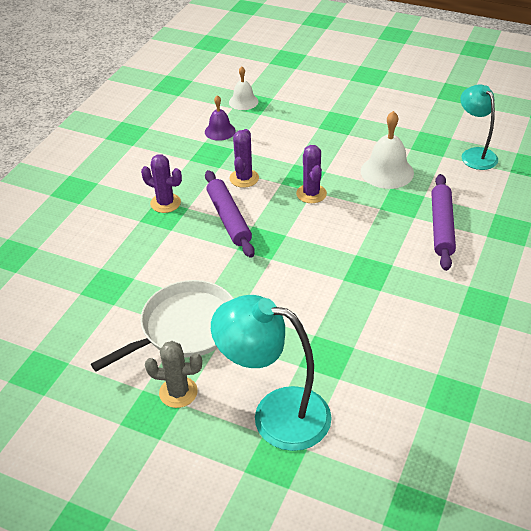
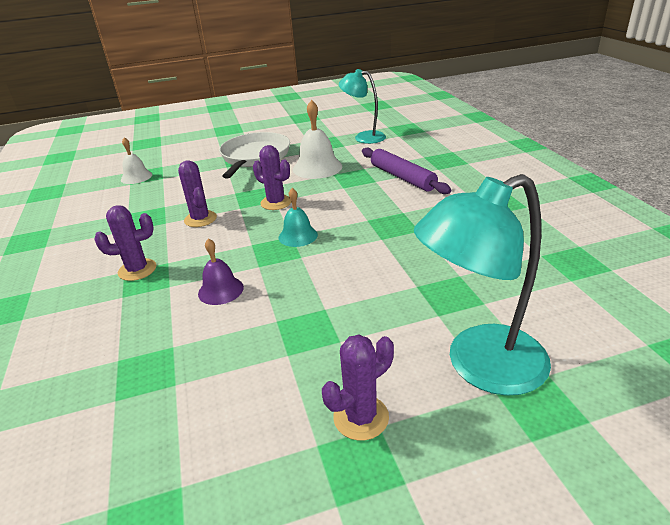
camera: 40 degrees left, 10 degrees down
white pan [91,280,234,372] -> white pan moved to [219,132,290,178]
grey cactus [145,341,202,408] -> purple cactus [322,334,394,441]
purple bell [205,95,236,141] -> purple bell moved to [198,238,244,305]
purple rolling pin [205,170,255,258] -> none
none -> turquoise bell [279,188,318,247]

